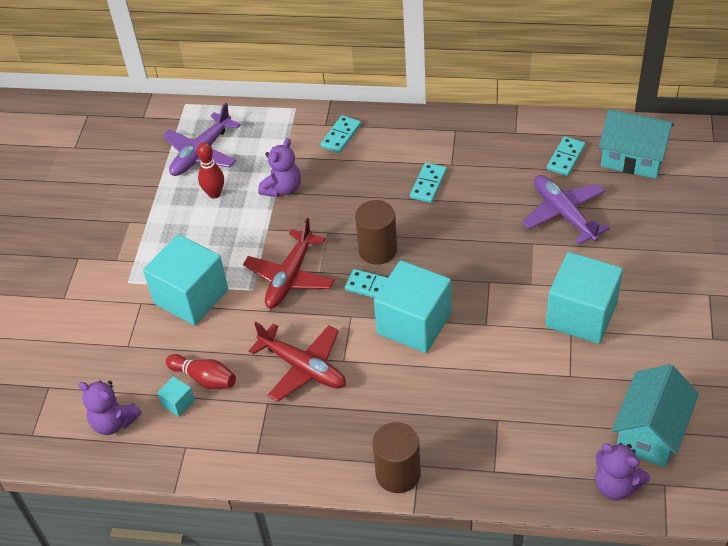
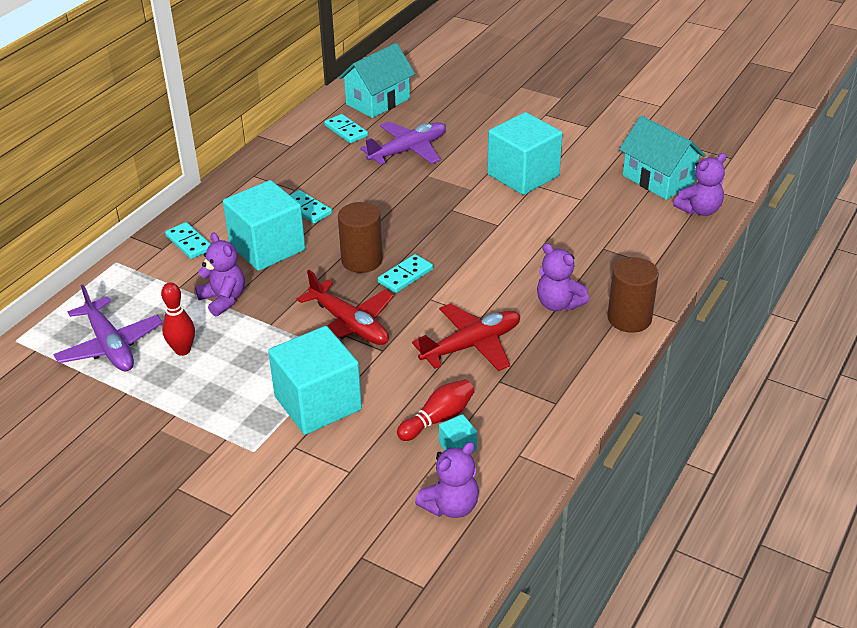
camera: 70 degrees left, 10 degrees down
turquoise cube [374,260,451,353] -> turquoise cube moved to [223,180,305,271]
purple plane [522,175,610,245] -> purple plane turned 150 degrees clockwise [360,121,446,165]
none -> purple teddy bear [537,243,589,311]

